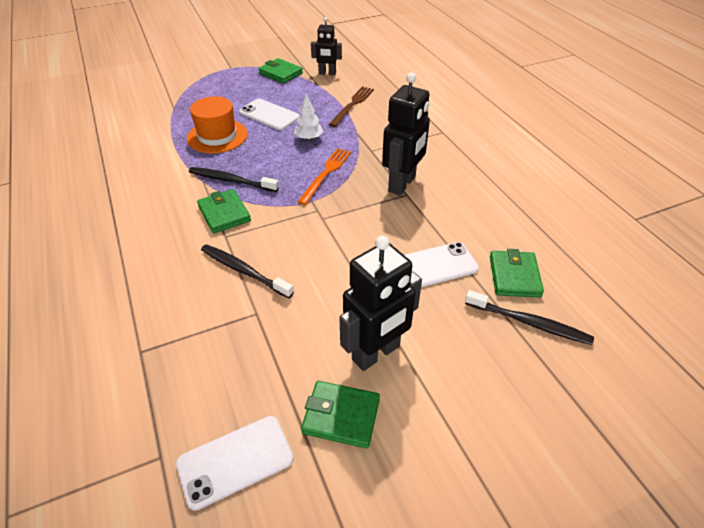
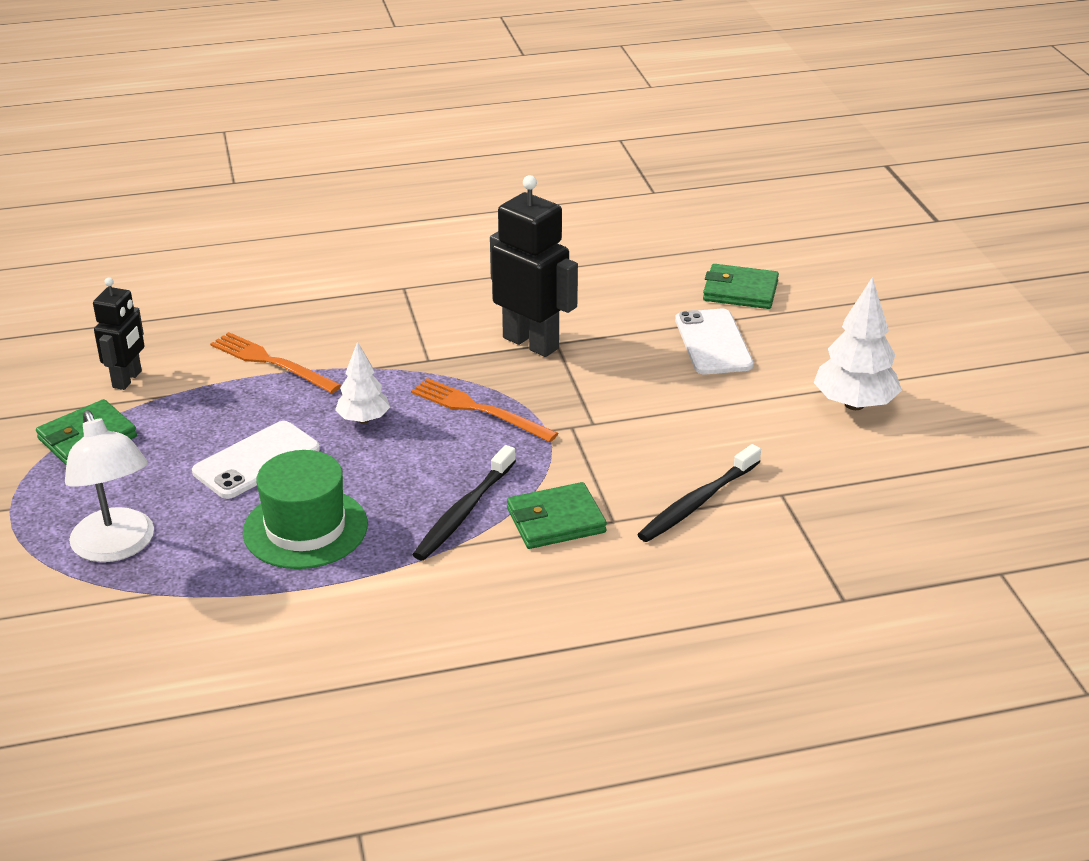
camera: 80 degrees left, 10 degrees down
white phone [176,416,294,511] -> none
orange hat [187,96,248,153] -> green hat [243,450,368,569]
green wallet [301,381,380,448] -> none
brown fork [329,86,374,127] -> orange fork [210,332,341,393]
black robot [340,236,422,371] -> white tree [814,277,902,410]
black toothbrush [465,290,594,345] -> none
none -> white lamp [65,410,154,562]

